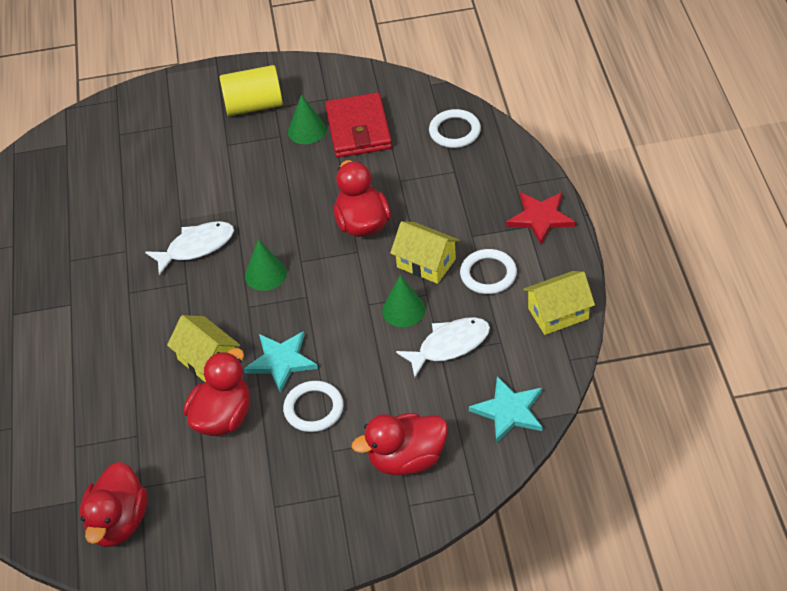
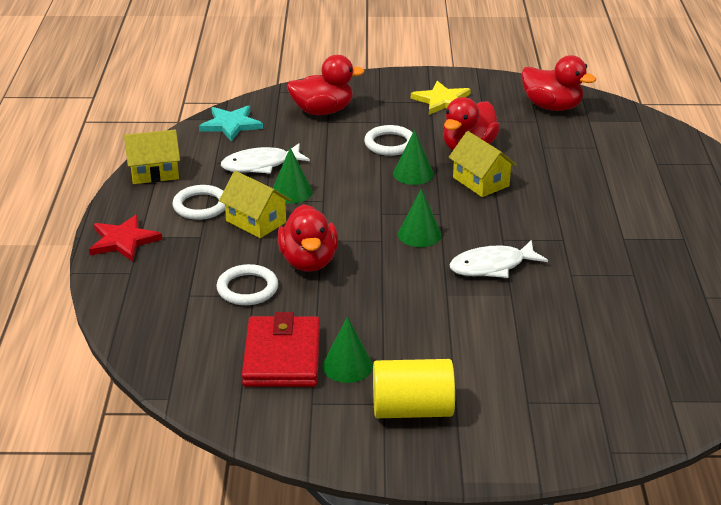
camera: 175 degrees left, 15 degrees down
red duck [79,462,147,547] -> red duck turned 105 degrees clockwise [521,55,596,111]
turquoise star [243,331,318,393] -> green cone [393,130,434,185]
white ring [429,109,481,148] -> white ring moved to [216,264,278,305]
none -> yellow star [411,81,471,115]

